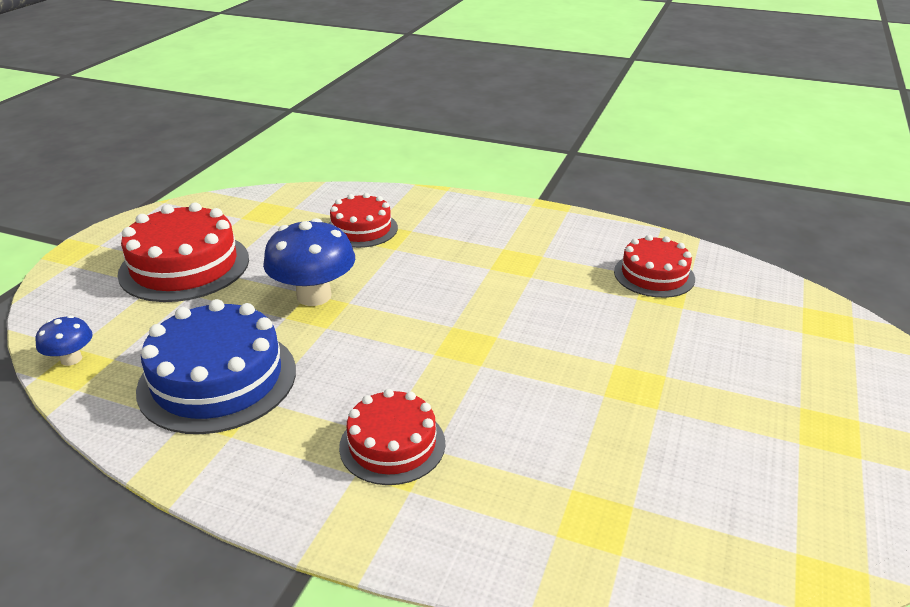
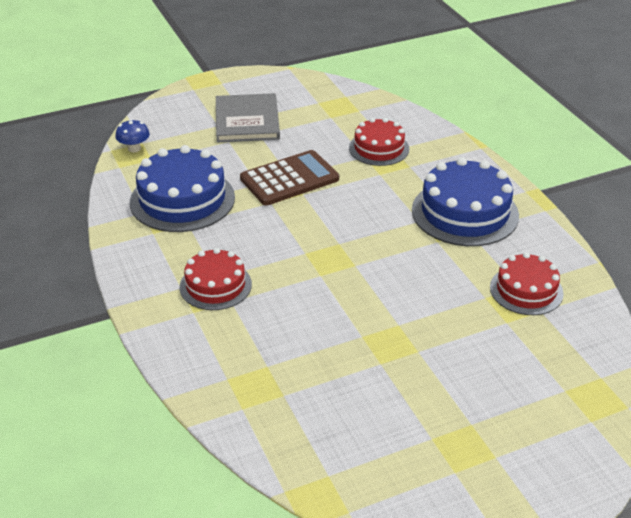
camera: 45 degrees right, 5 degrees up
red cake [117,203,249,302] -> grey book [216,93,280,143]
blue mushroom [263,218,355,306] -> brown calculator [240,150,339,206]
none -> blue cake [412,157,519,246]

